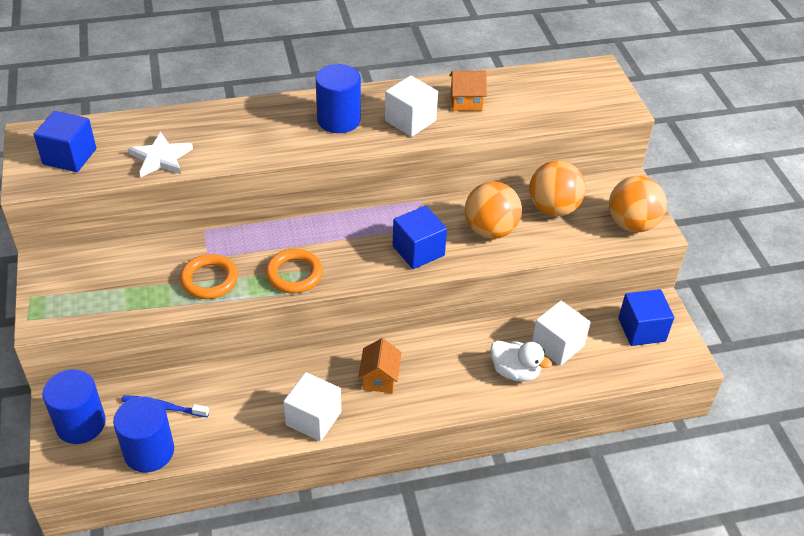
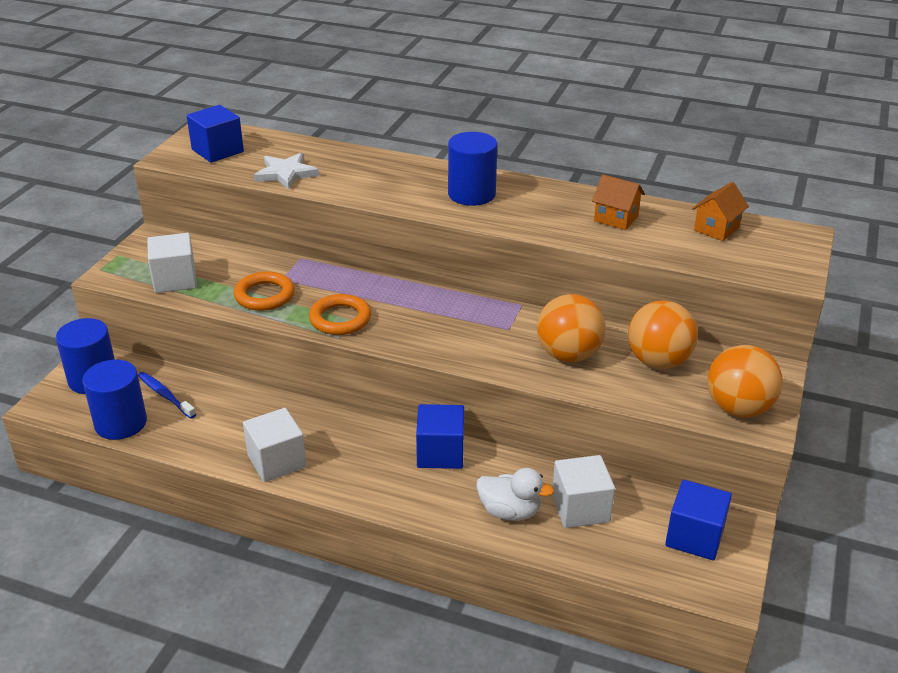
camera: 35 degrees right, 10 degrees down
orange house [358,338,401,393] -> orange house moved to [692,182,749,241]
white cube [385,76,438,137] -> white cube moved to [147,233,197,293]
blue cube [393,206,447,269] -> blue cube moved to [416,404,464,469]
white duck [490,340,552,382] -> white duck turned 45 degrees counterclockwise [476,468,554,521]

